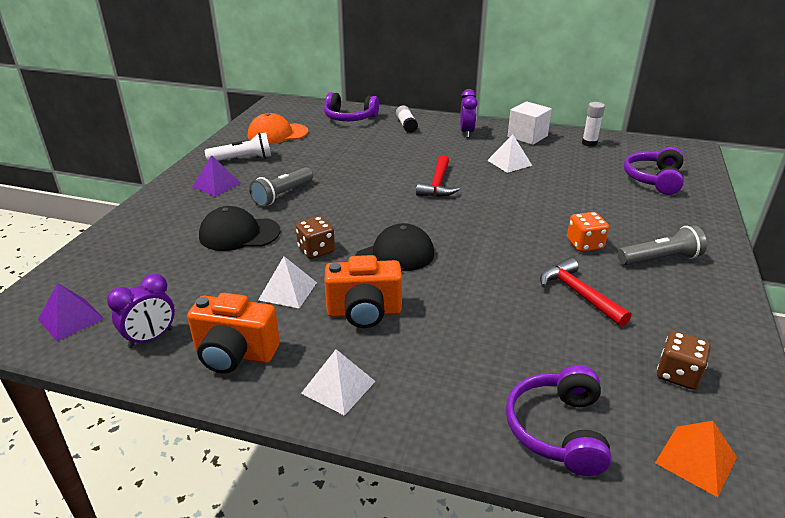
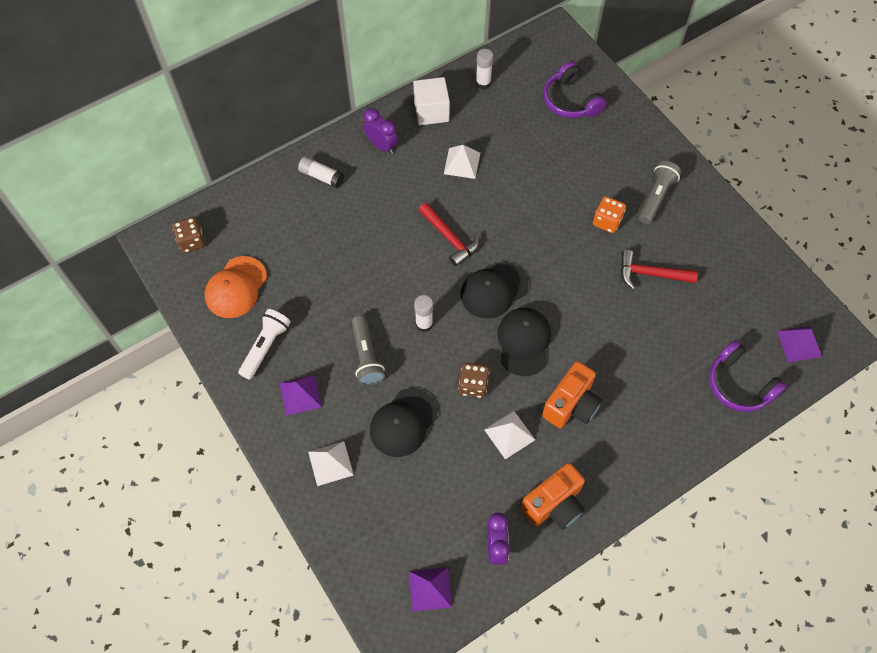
camera: 50 degrees left, 30 degrees up
white pyramid [301,349,376,416] -> white pyramid moved to [308,441,354,486]
purple headphones [324,92,379,121] -> none
orange pyramid [655,421,737,497] -> purple pyramid [777,326,822,362]
brown dice [657,331,711,390] -> brown dice moved to [172,217,205,253]
none -> white glue stick [414,295,433,332]
none -> black cap [461,262,528,319]

